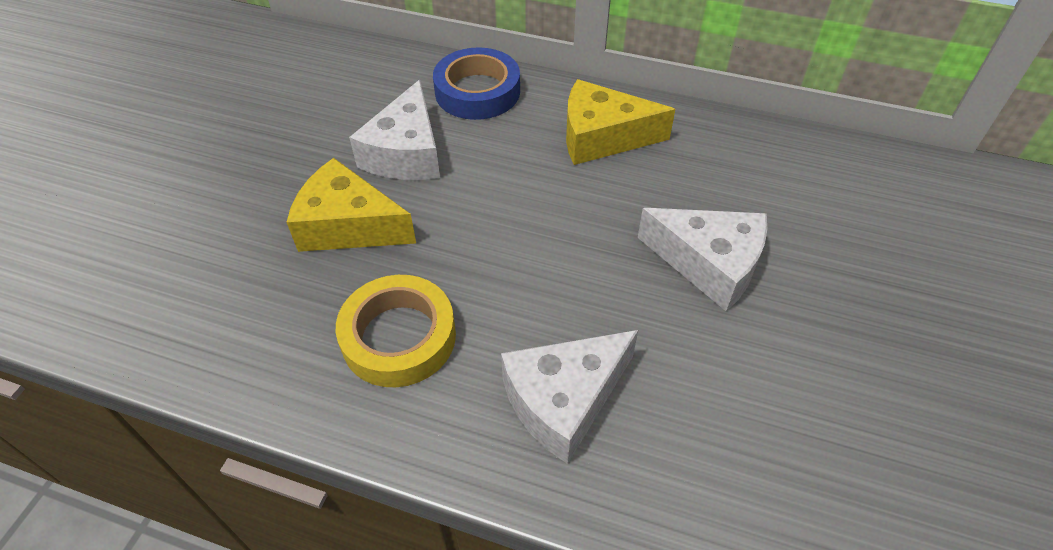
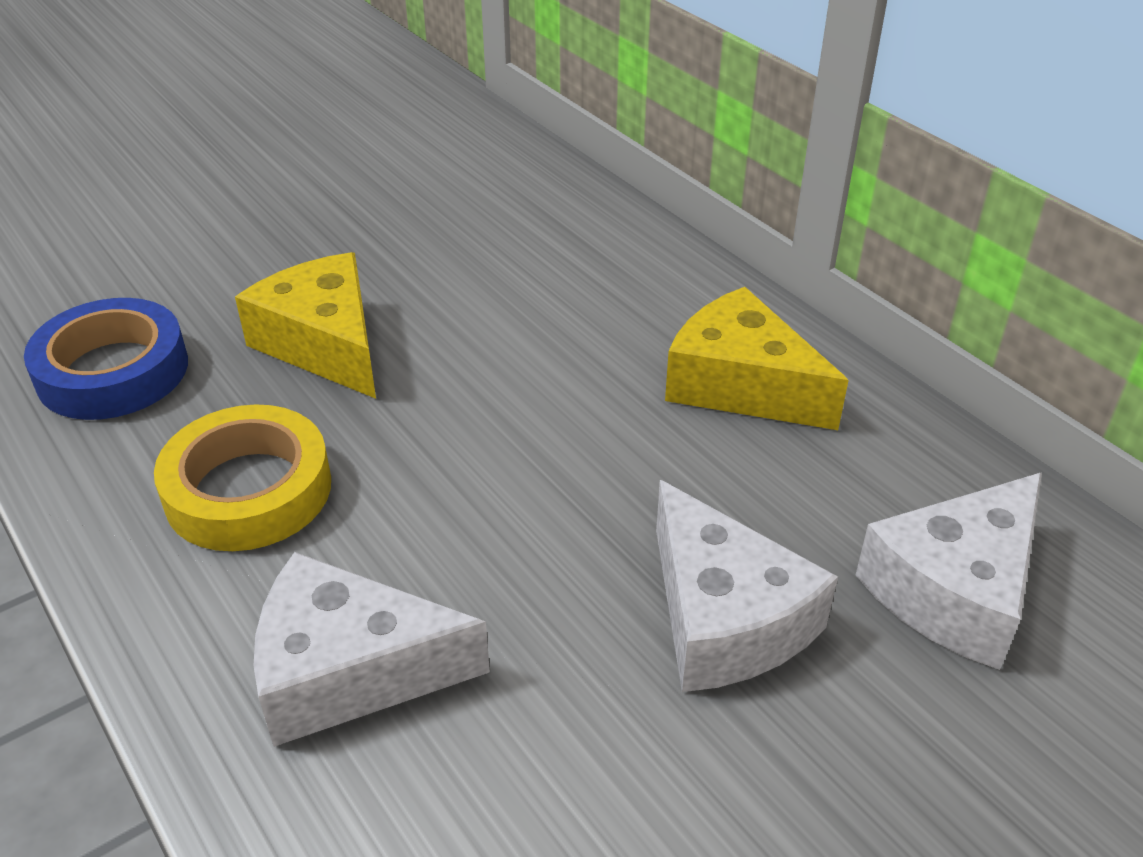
camera: 35 degrees right, 10 degrees down
white cheese [349,80,440,180] -> white cheese moved to [856,472,1042,670]
blue tape [433,47,520,120] -> blue tape moved to [24,298,188,420]

